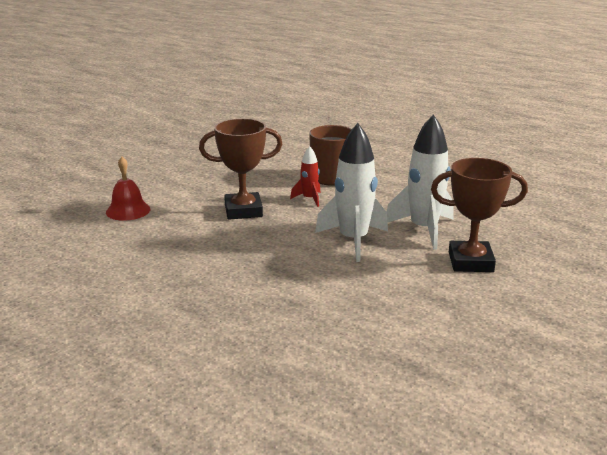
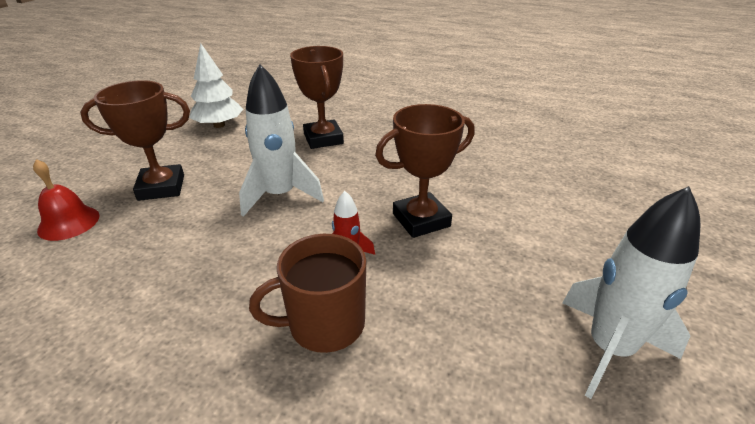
camera: 165 degrees right, 10 degrees up
red bell [106,157,150,221] -> red bell moved to [33,159,99,241]
white rocket [387,114,454,250] -> white rocket moved to [562,186,700,399]
none -> white tree [189,43,243,128]
none -> brown trophy [290,46,344,149]

